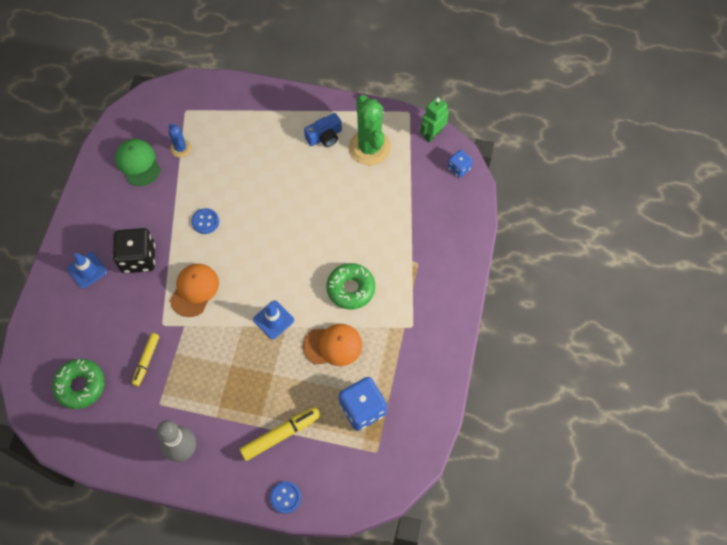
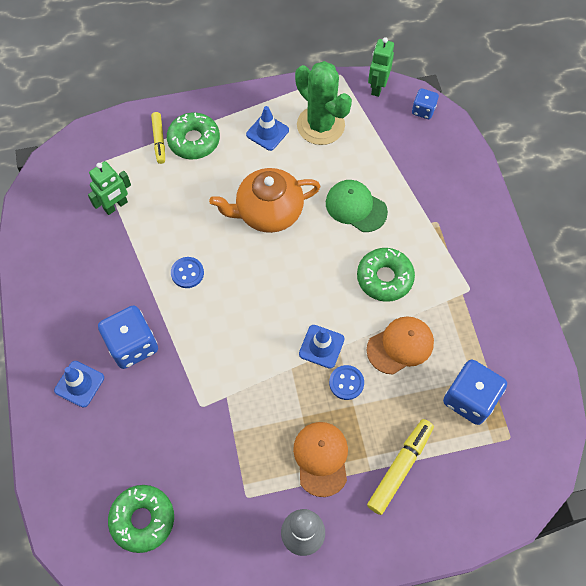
camera: 25 degrees left, 0 degrees up
black dice [113,228,155,273] -> blue dice [98,305,158,369]
green cap [115,139,161,186] -> green cap moved to [326,180,388,232]
yellow marker [132,333,159,386] -> yellow marker moved to [151,112,165,164]
blue cactus [169,123,191,157] -> green robot [88,161,131,215]
orange cap [170,264,219,317] -> orange cap moved to [293,422,348,497]
blue button [270,481,301,514] -> blue button moved to [329,365,364,400]
blue camera [304,113,342,147] -> blue traffic cone [246,106,289,151]
none -> green donut [167,112,220,159]
none -> orange teapot [209,168,321,233]

